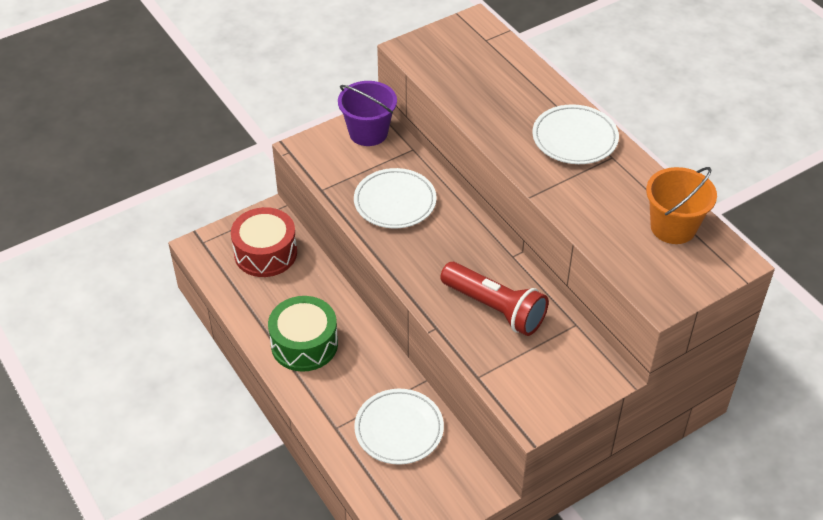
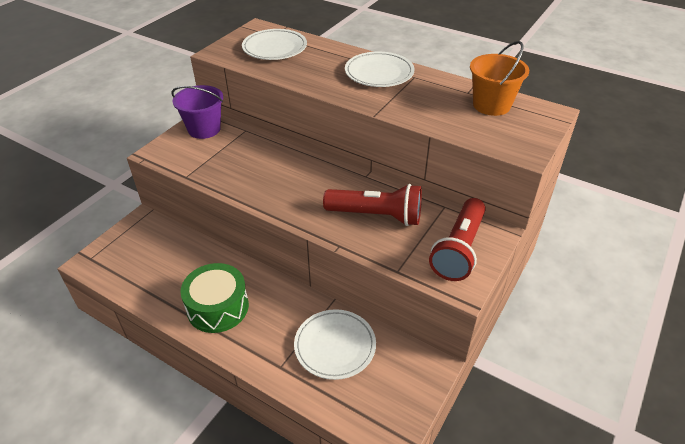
camera: 25 degrees left, 5 degrees down
red drum [231,207,297,277] -> none
white plate [354,168,437,228] -> white plate moved to [242,29,307,60]
none -> red flashlight [429,198,486,281]

